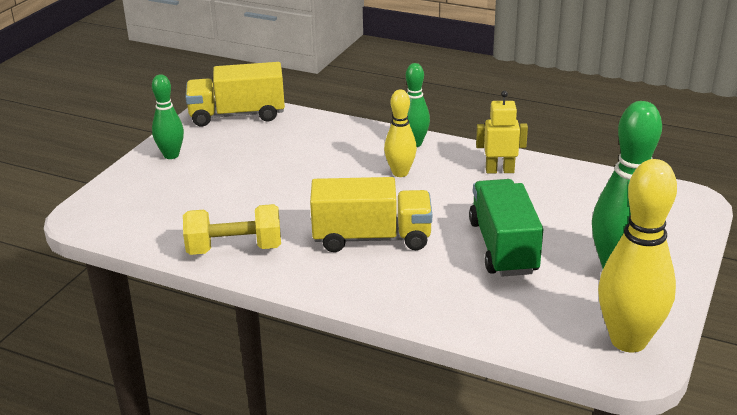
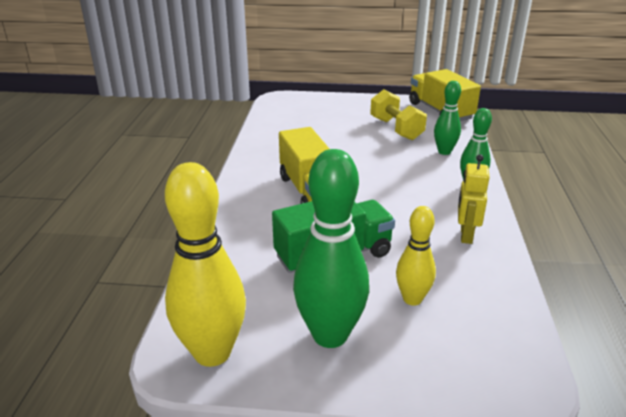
camera: 70 degrees right, 0 degrees up
green bowling pin [152,74,184,159] -> green bowling pin moved to [434,81,461,155]
yellow dumbbell [183,204,281,255] -> yellow dumbbell moved to [370,89,427,140]
yellow bowling pin [384,90,417,177] -> yellow bowling pin moved to [396,206,436,306]
yellow robot [476,91,528,173] -> yellow robot turned 150 degrees counterclockwise [458,154,490,244]

